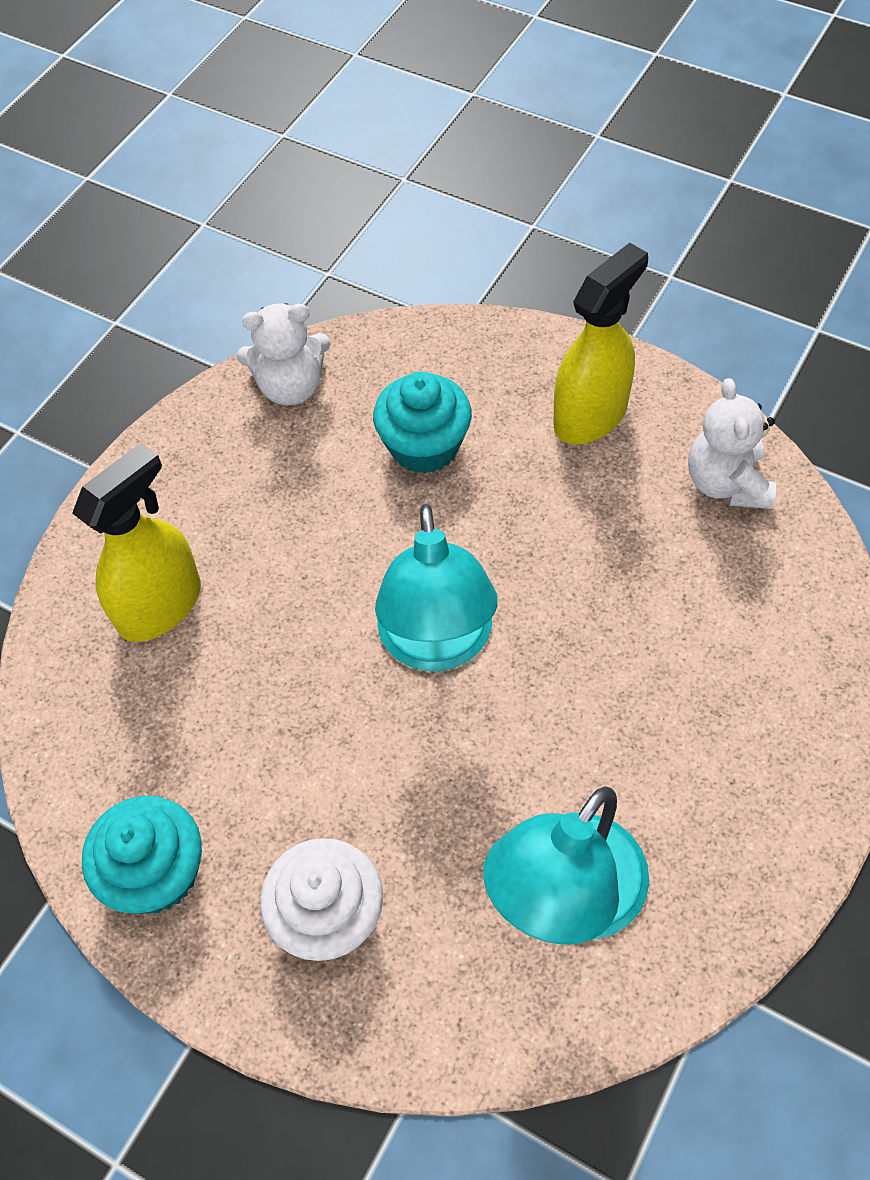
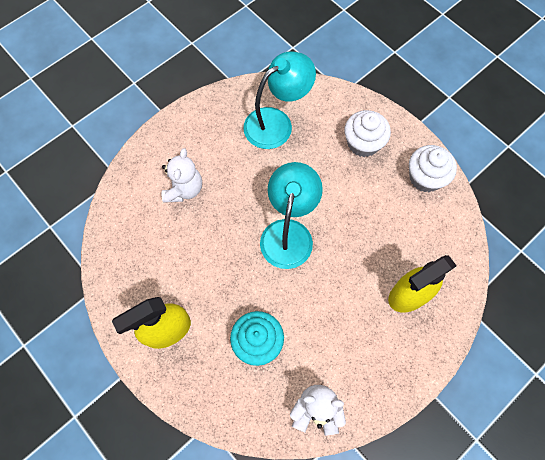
camera: 165 degrees left, 10 degrees up
turquoise cupcake [82,796,202,914] -> white cupcake [409,145,457,192]
white teddy bear [688,378,776,509] -> white teddy bear moved to [162,148,202,203]

